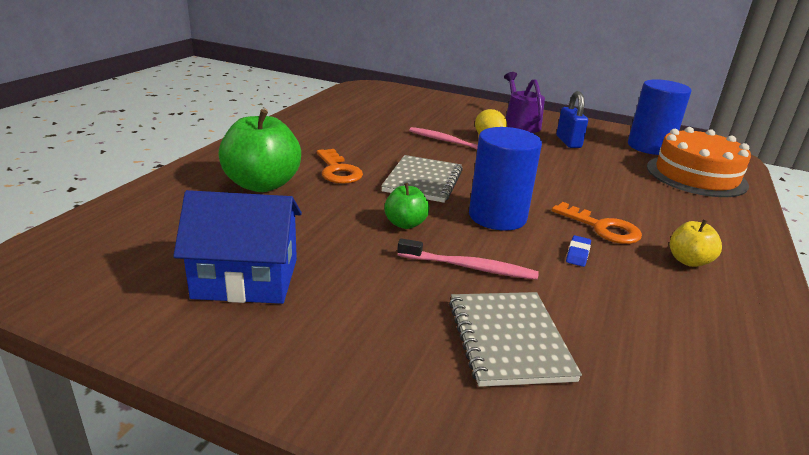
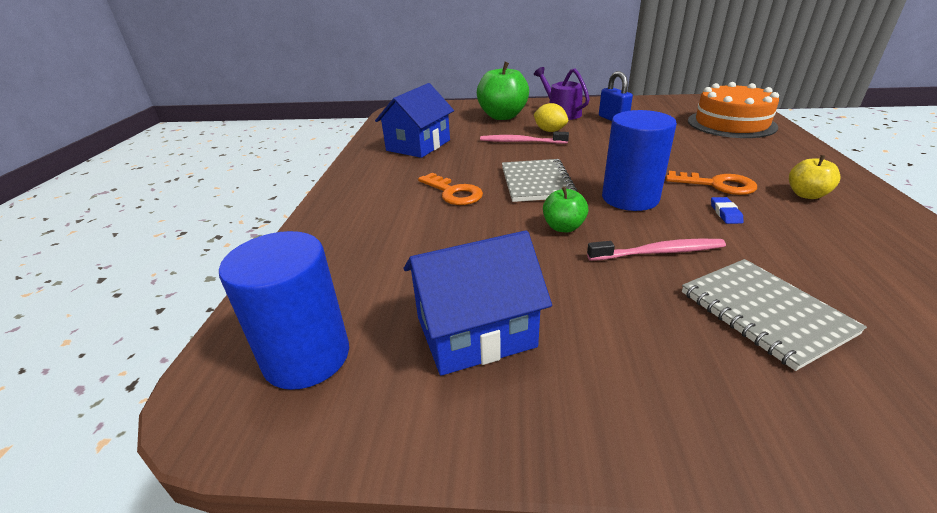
camera: 15 degrees left, 5 degrees up
green apple [218,109,301,192] -> green apple moved to [477,62,529,120]
blue cylinder [628,79,692,155] -> blue cylinder moved to [219,231,349,390]
none -> blue house [375,83,454,158]

